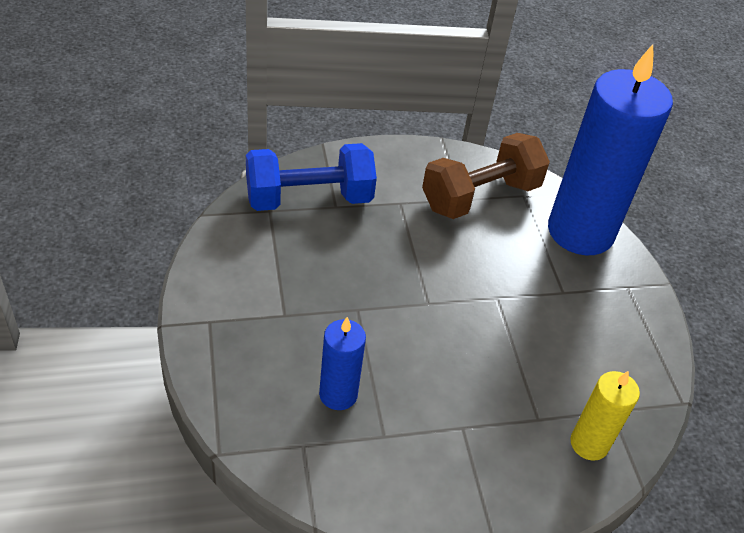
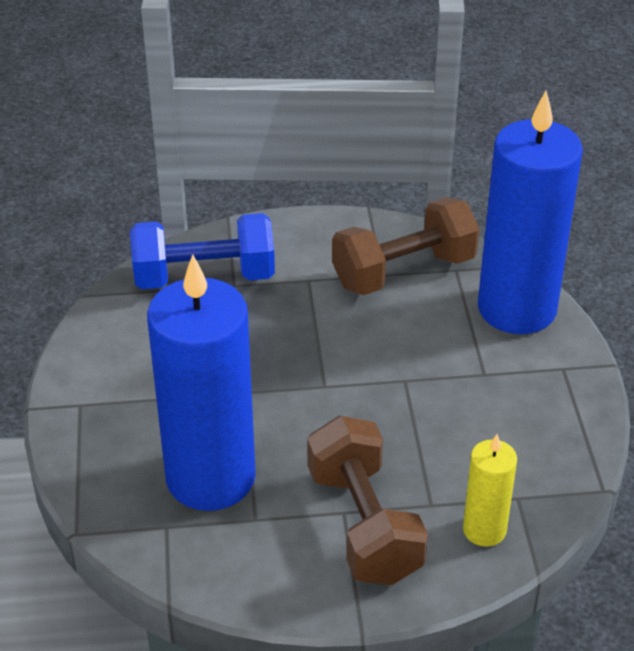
camera: 10 degrees right, 5 degrees down
blue candle [319,317,366,410] -> blue candle [147,254,256,511], size x2.13
none -> brown dumbbell [307,415,428,585]

